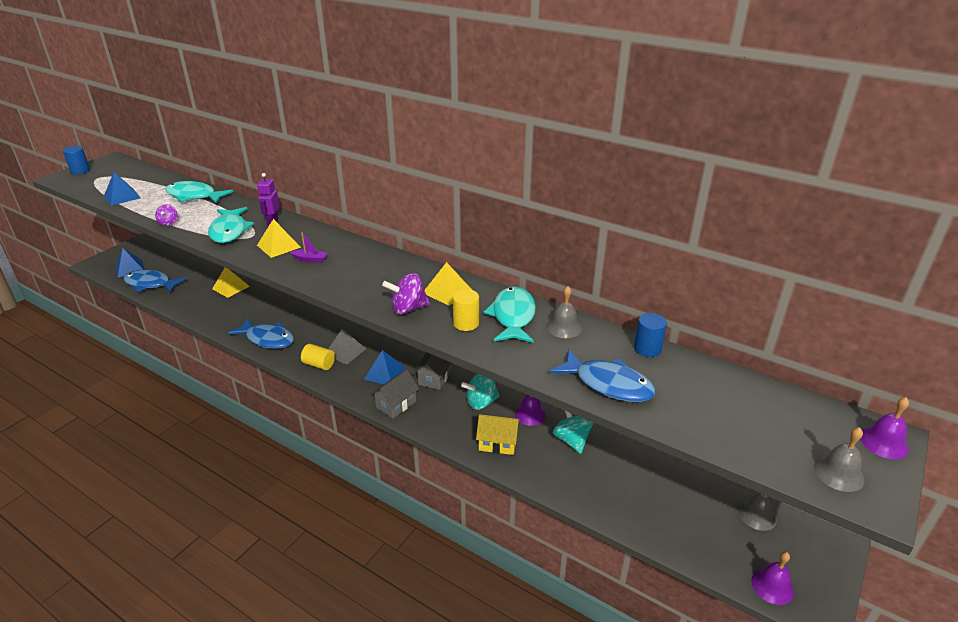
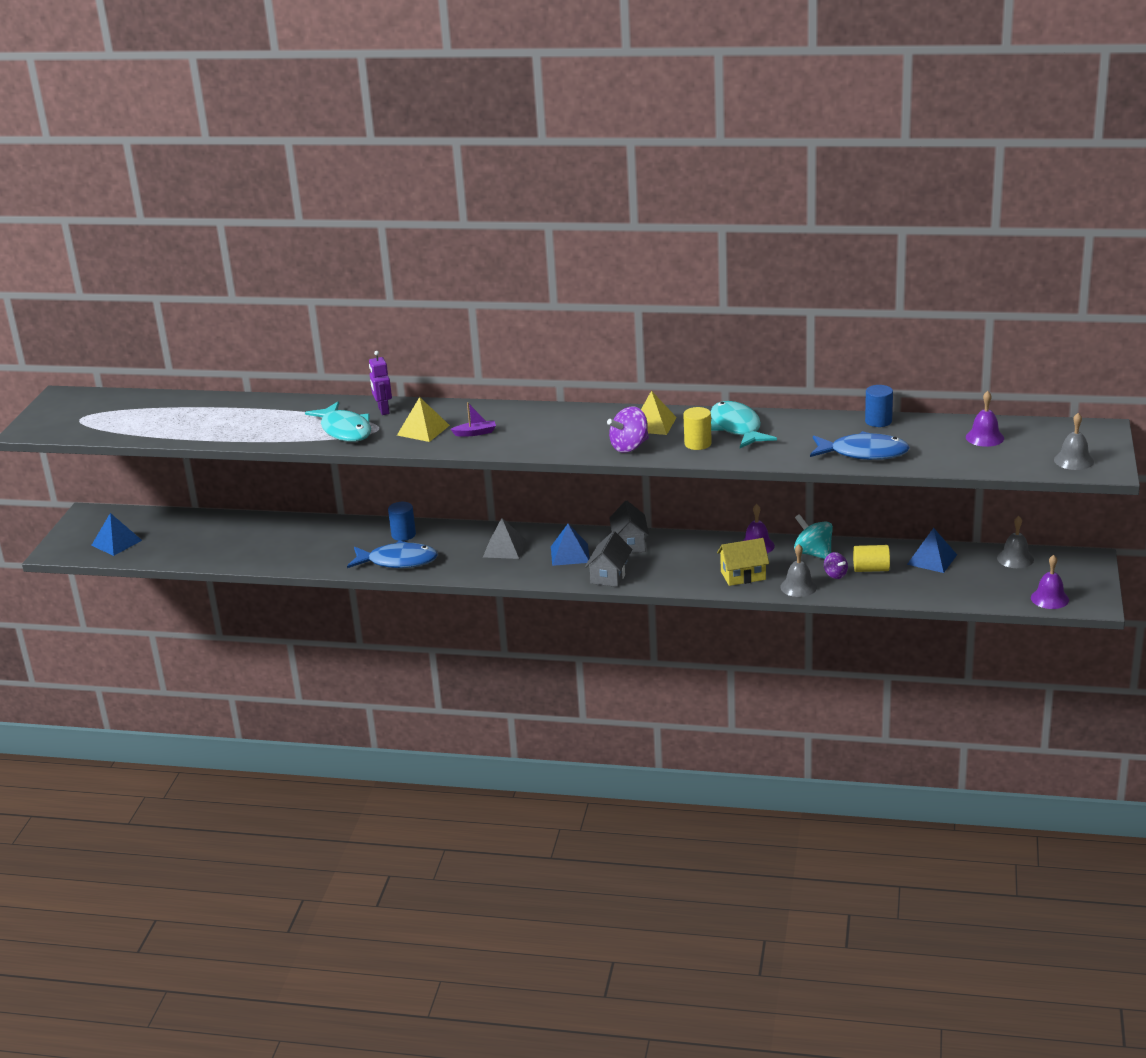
camera: 20 degrees left, 5 degrees down
blue cylinder [63,146,90,174] -> blue cylinder moved to [388,502,416,541]
blue pyramid [104,172,141,206] -> blue pyramid moved to [907,528,957,573]
blue fish [124,270,187,293] -> none
purple spinning top [155,205,178,226] -> purple spinning top moved to [824,552,848,579]
turquoise fish [166,181,233,203] -> none
yellow pyramid [212,267,250,298] -> none
yellow cylinder [301,344,335,370] -> yellow cylinder moved to [853,545,890,572]
turquoise spinning top [461,374,500,410] -> none
grey bell [546,286,582,338] -> grey bell moved to [781,544,817,597]
purple bell [860,397,909,459] -> purple bell moved to [966,391,1004,447]

